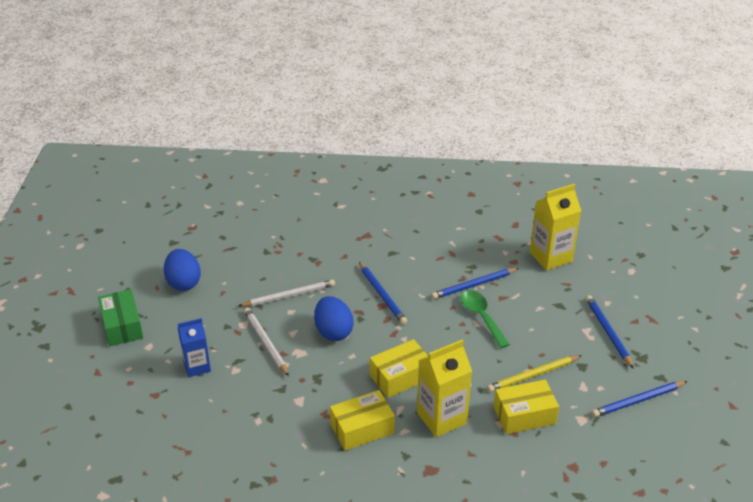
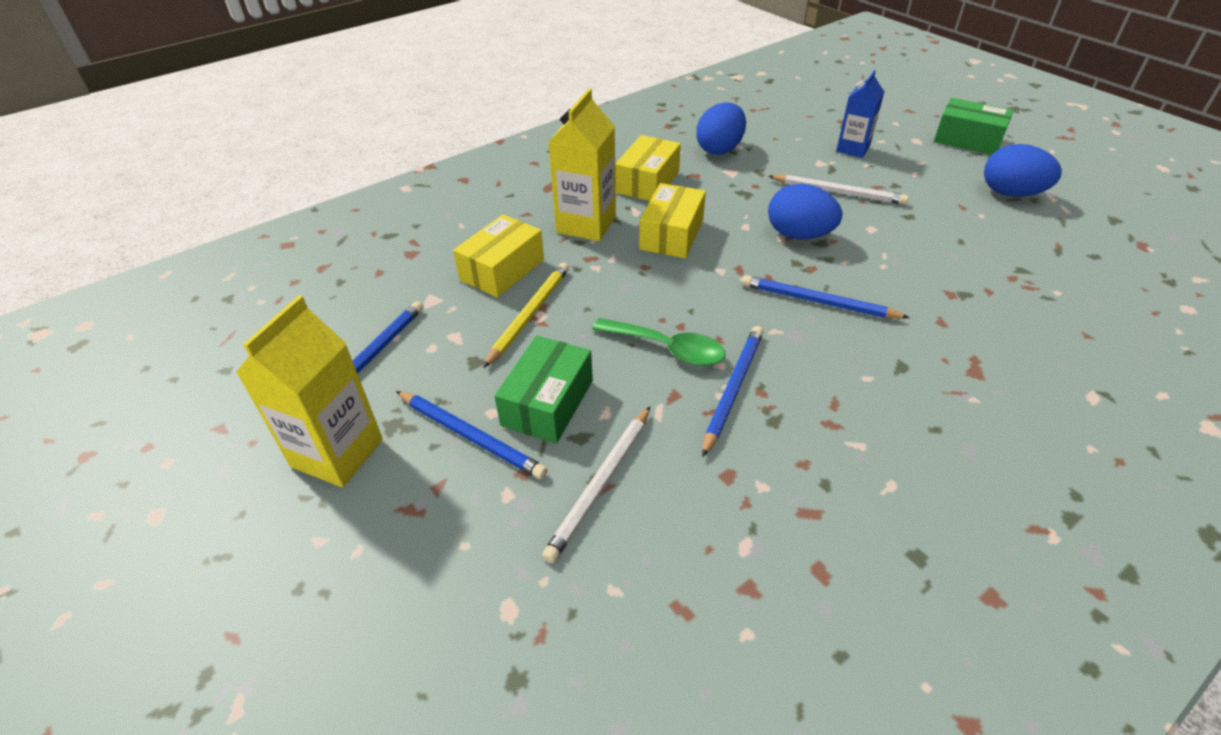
camera: 140 degrees right, 5 degrees up
white pencil [239,279,335,307] -> white pencil moved to [542,407,650,563]
yellow carton [530,184,581,271] -> yellow carton moved to [236,295,383,487]
none -> green box [494,336,593,444]
none -> blue egg [696,102,746,155]

